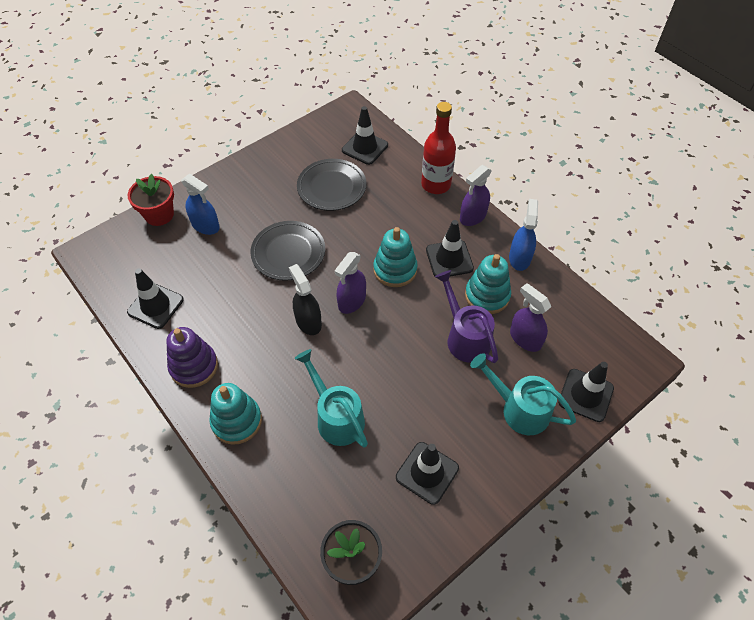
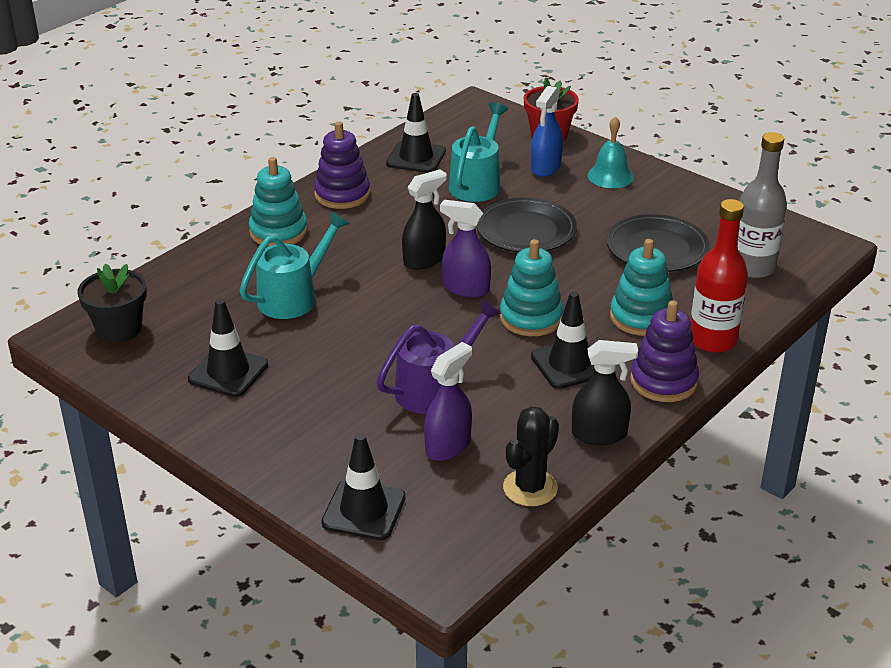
camera: 80 degrees right, 20 degrees down
black traffic cone [342,106,388,165] -> grey bottle [738,132,787,278]
purple spray bottle [460,165,492,226] -> purple stacking toy [630,300,699,402]
turquoise stacking toy [465,254,511,314] -> turquoise stacking toy moved to [610,239,672,336]
turquoise watering can [470,353,576,435] -> turquoise watering can moved to [449,102,508,202]
blue spray bottle [509,199,538,271] -> black spray bottle [572,340,638,445]
none -> black cactus [503,406,559,506]
none -> turquoise bell [588,116,634,188]

